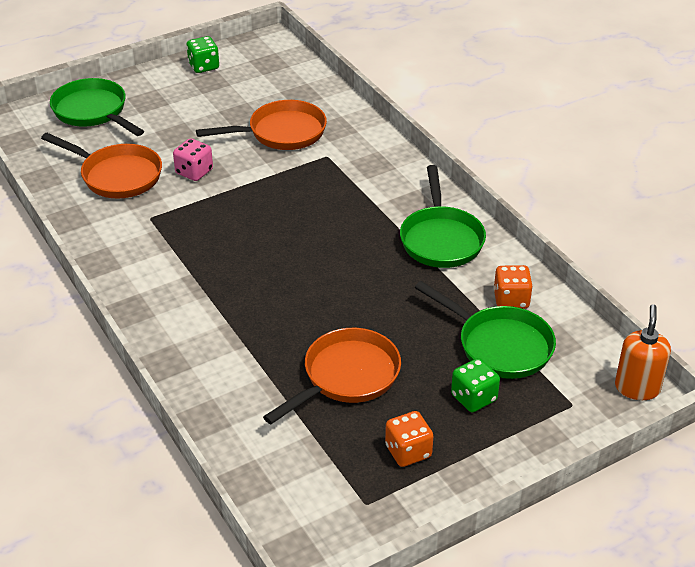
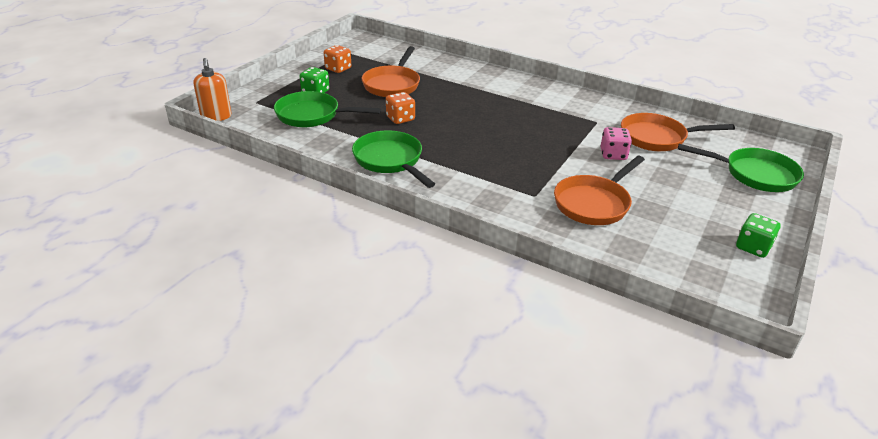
camera: 150 degrees right, 5 degrees down
orange dice [494,265,533,309] -> orange dice moved to [386,92,415,124]

